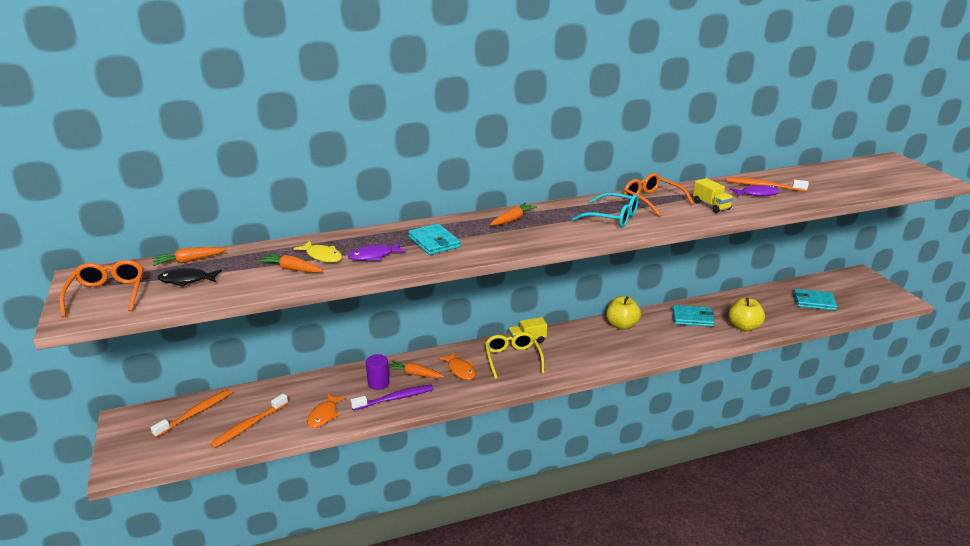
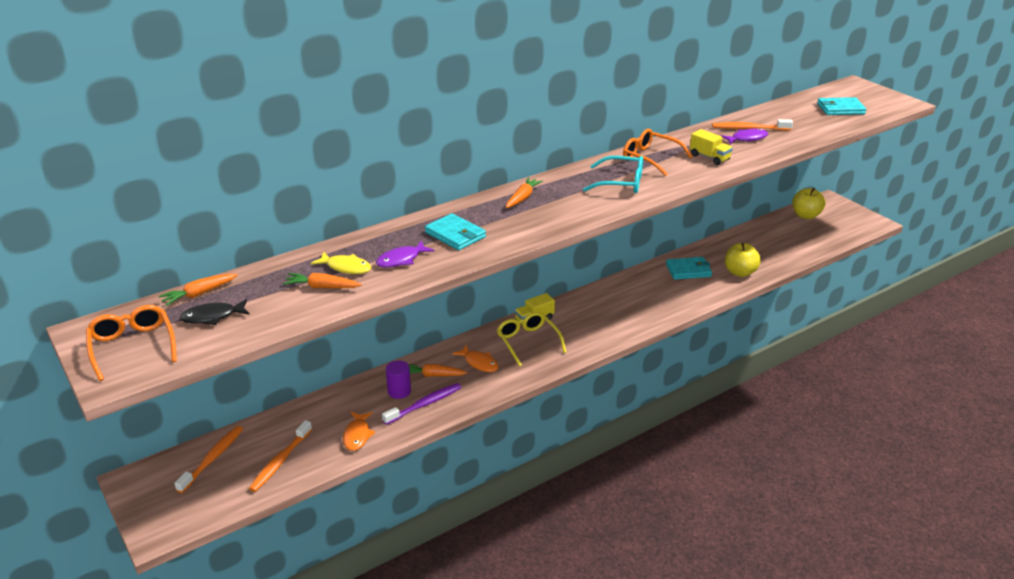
camera: 15 degrees left, 5 degrees up
yellow apple [606,296,641,330] -> yellow apple moved to [792,188,825,219]
turquoise wallet [793,289,837,311] -> turquoise wallet moved to [817,97,867,115]

